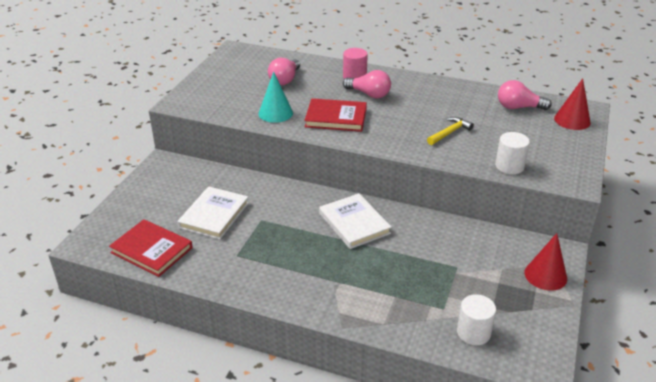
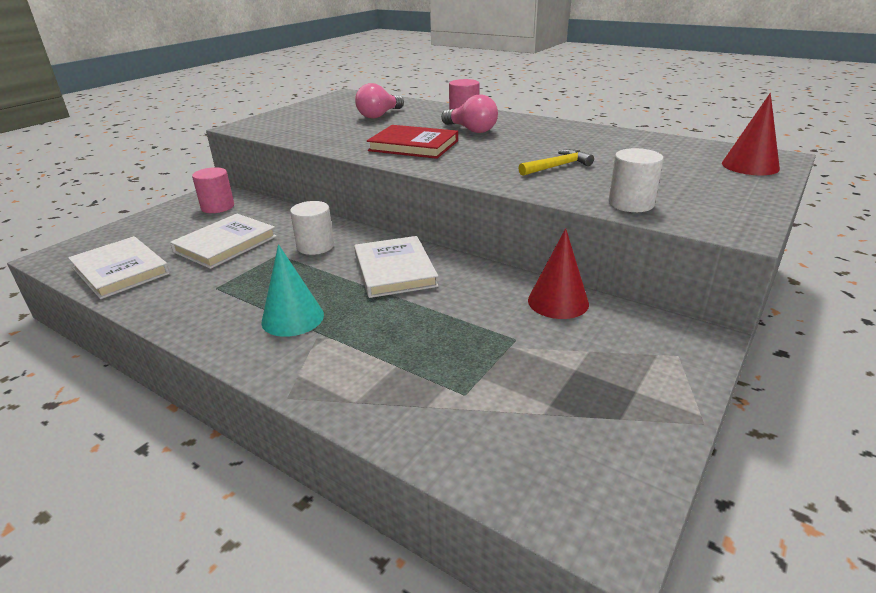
camera: 15 degrees right, 5 degrees down
red book [109,219,193,277] -> white book [68,236,170,299]
turquoise cone [258,71,293,123] -> turquoise cone moved to [261,244,324,337]
white cylinder [457,294,496,345] -> white cylinder moved to [290,201,334,255]
pink light bulb [498,80,551,110] -> none
red cone [525,233,567,291] -> red cone moved to [528,228,589,319]
none -> pink cylinder [192,167,234,213]

